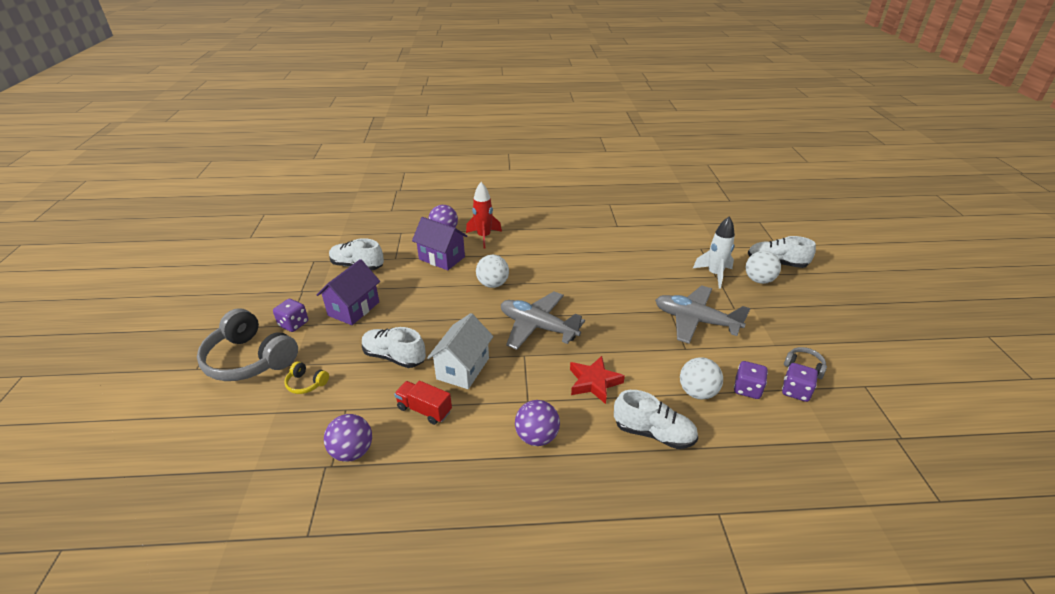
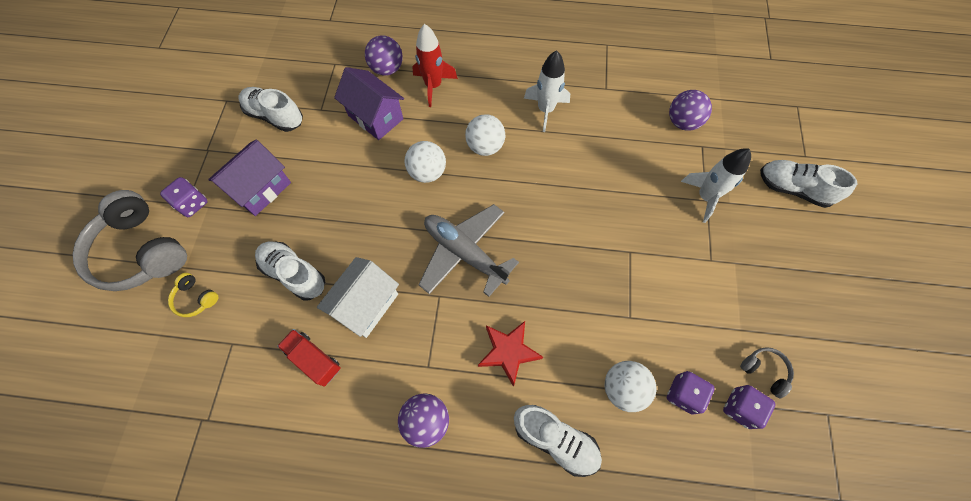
camera: 10 degrees right, 30 degrees up
purple ball [324,414,372,462] -> purple ball moved to [669,90,712,131]
grey plane [655,285,750,344] -> none
white ball [746,251,781,284] -> white ball moved to [465,114,505,156]
none -> white rocket [524,50,570,132]

